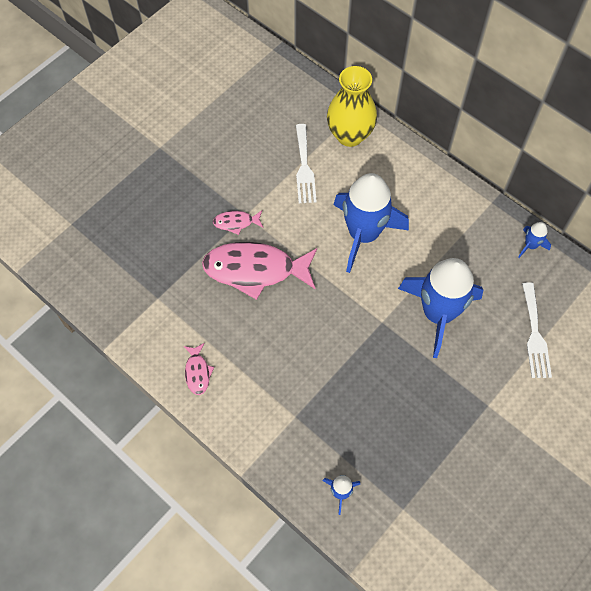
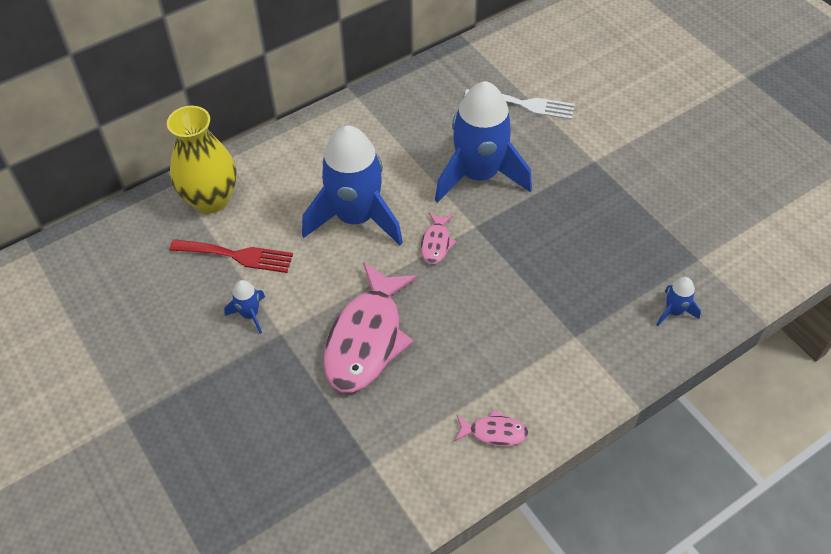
camera: 75 degrees left, 10 degrees down
pink fish [213,211,263,235] -> pink fish moved to [421,213,457,264]
white fork [296,124,317,203] -> red fork [170,239,293,273]
blue rocket [518,222,551,258] -> blue rocket moved to [224,280,265,334]

